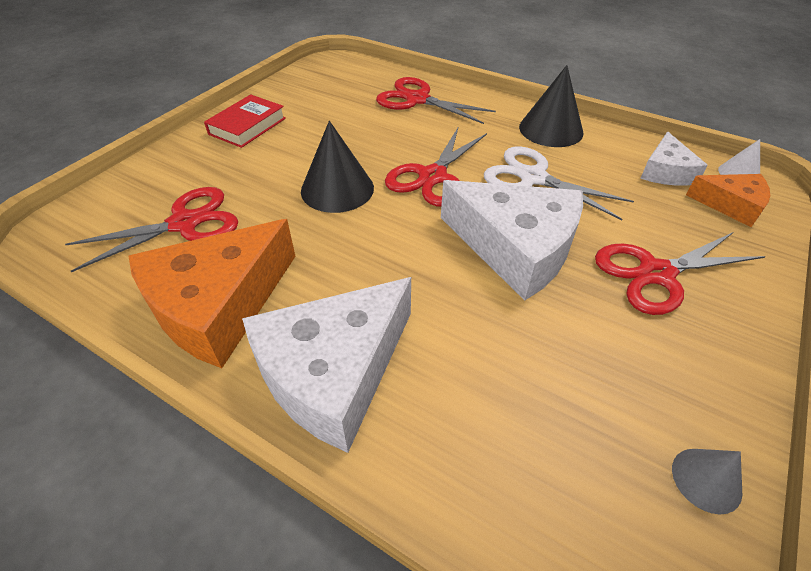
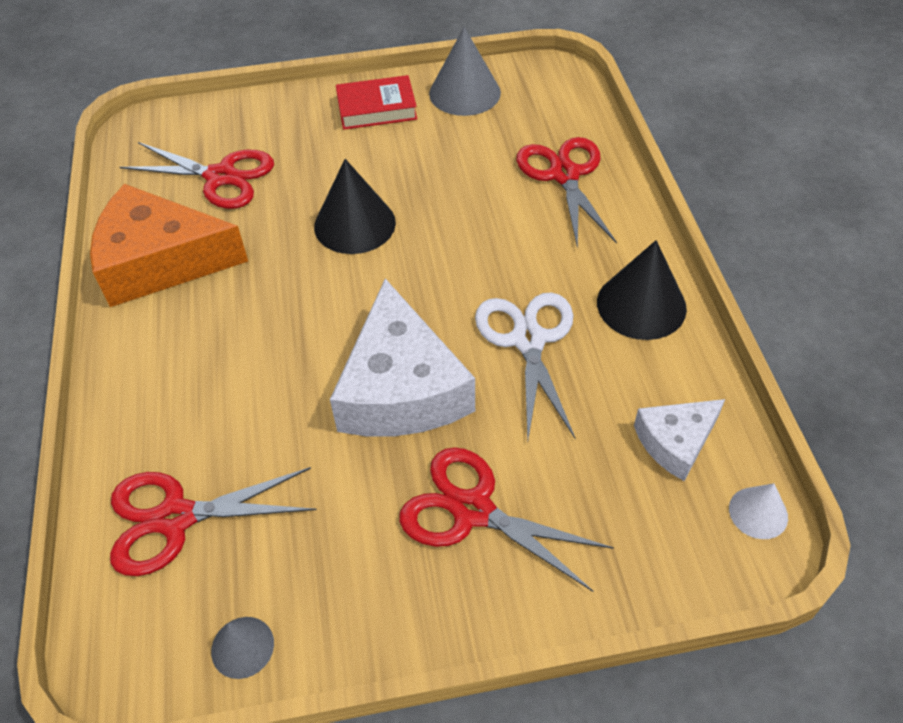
camera: 50 degrees right, 5 degrees up
white cheese [242,277,411,453] -> none
red scissors [385,126,487,206] -> red scissors moved to [110,467,317,576]
orange cheese [686,174,770,227] -> none
none -> grey cone [429,27,501,116]

